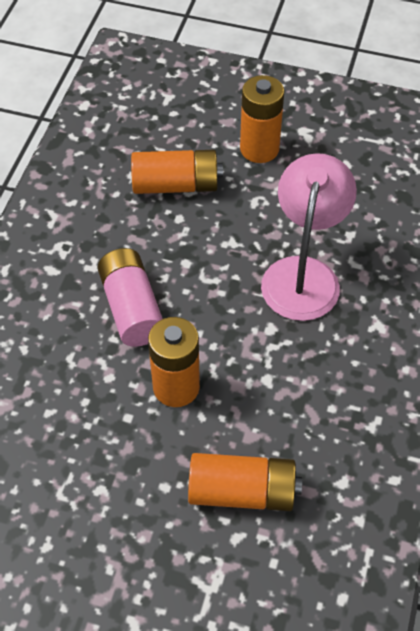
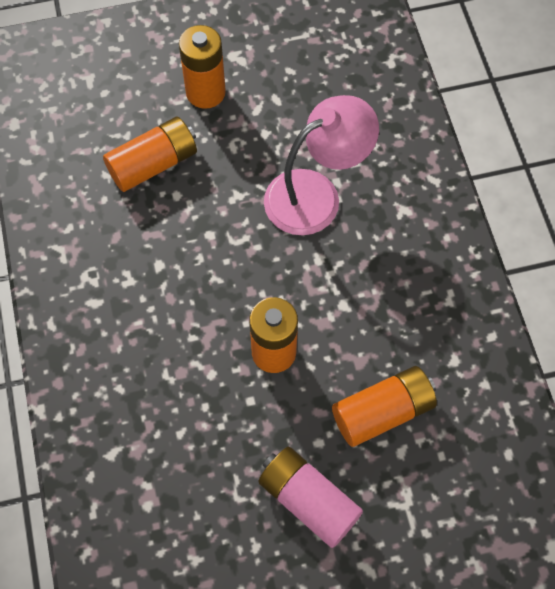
camera: 30 degrees left, 10 degrees up
pink battery [98,248,163,347] -> pink battery moved to [258,447,363,548]
pink lamp [261,153,357,321] -> pink lamp turned 75 degrees clockwise [264,95,379,235]

